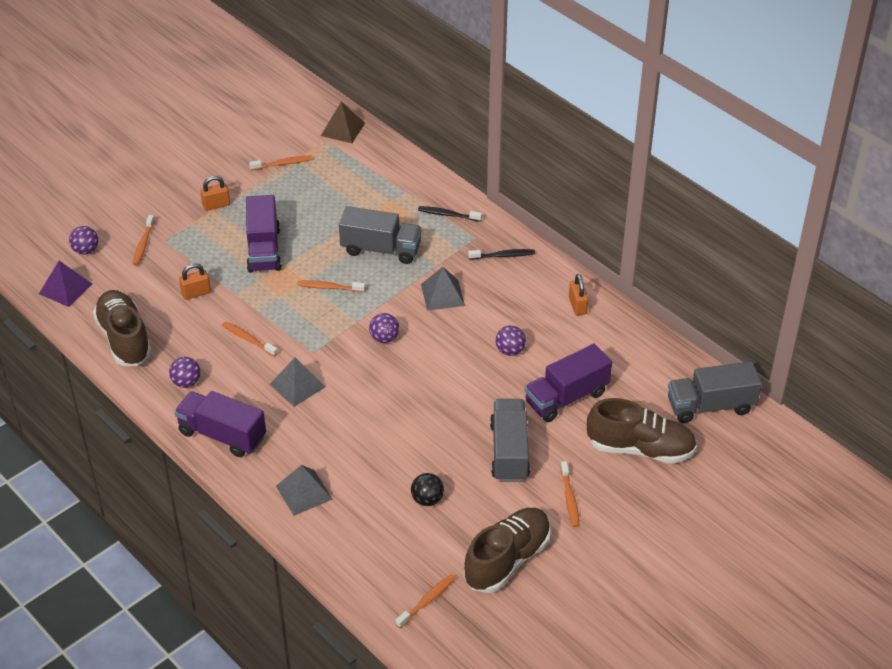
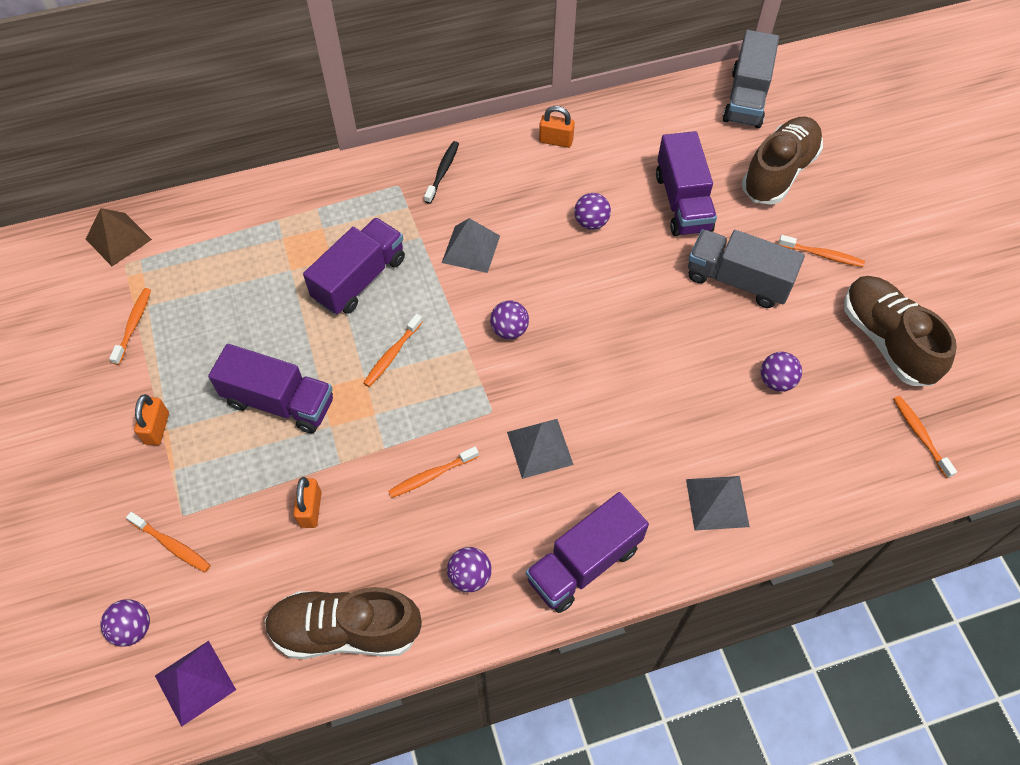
camera: 65 degrees left, 15 degrees up
grey truck [339,206,422,264] -> purple truck [303,217,405,315]
black ball [411,473,444,506] -> purple ball [761,352,802,392]
black toothbrush [418,206,482,222] -> none

